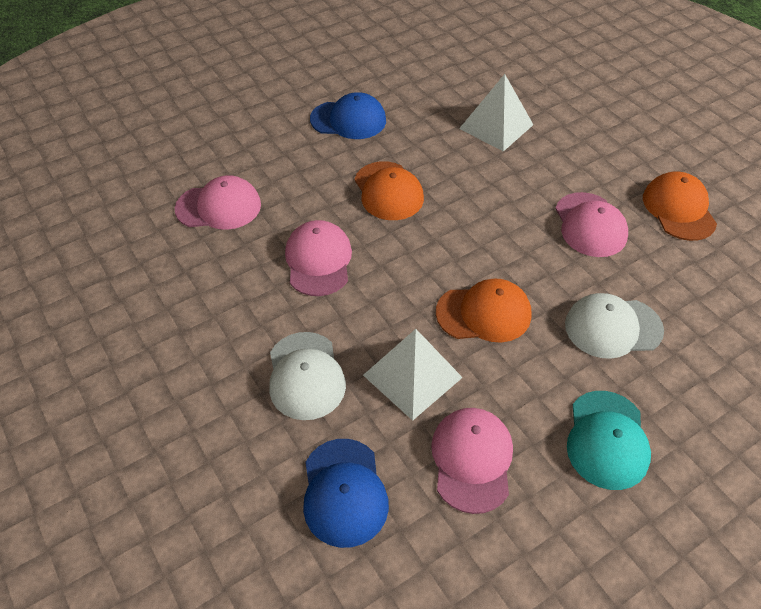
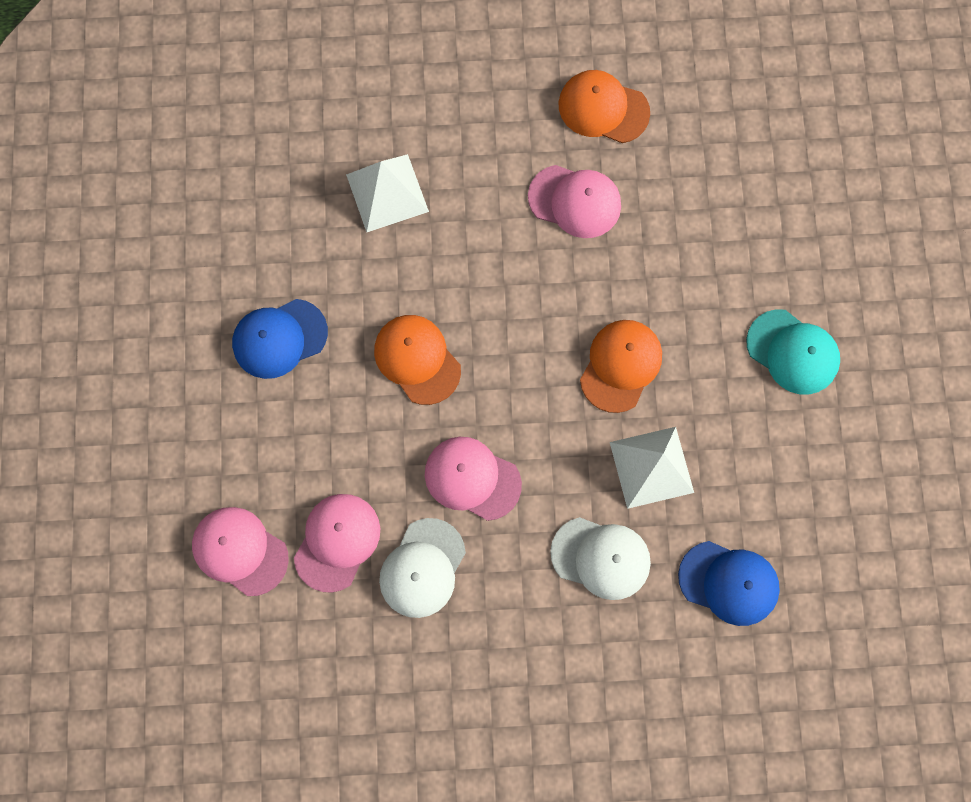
camera: 60 degrees left, 25 degrees up
blue cap [310,92,386,139] -> blue cap turned 150 degrees counterclockwise [232,299,328,379]
orange cap [355,161,424,220] -> orange cap turned 135 degrees counterclockwise [374,315,461,405]
pink cap [431,408,513,514] -> pink cap moved to [192,507,289,596]
white cap [565,293,664,359] -> white cap moved to [379,518,466,618]

